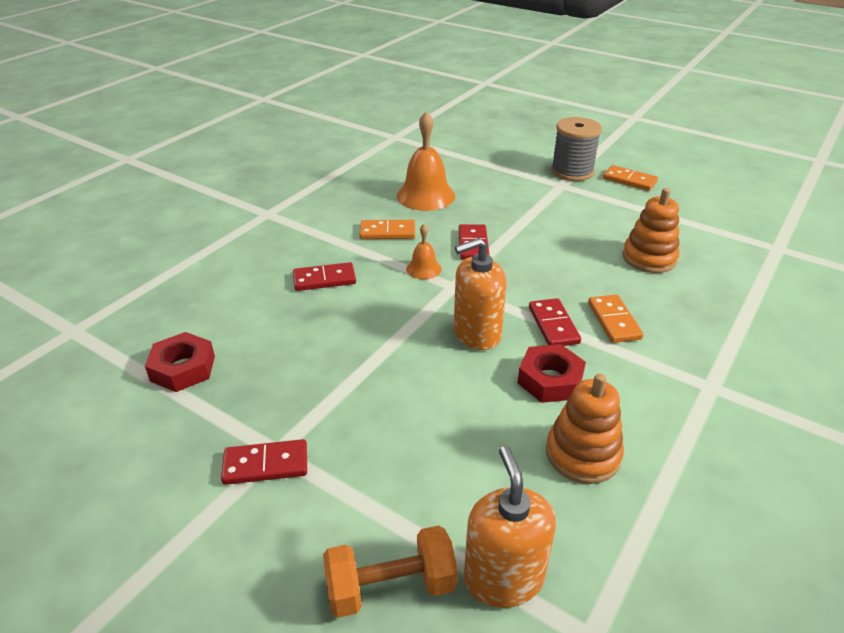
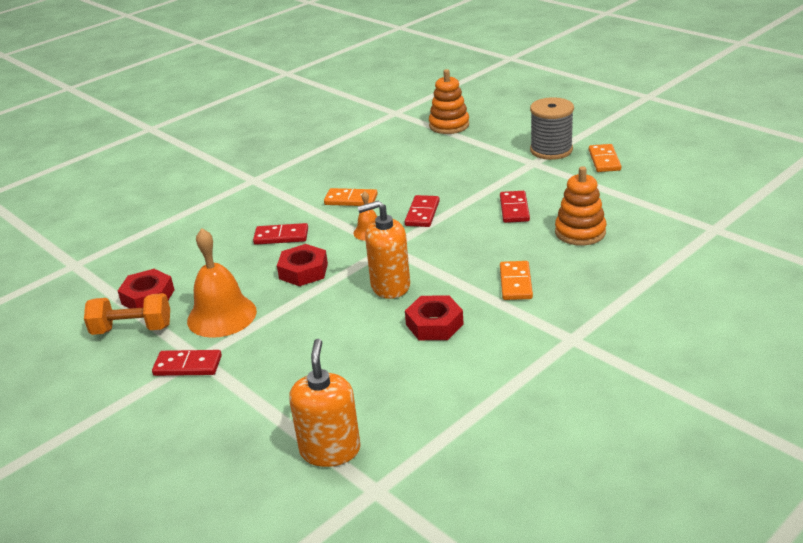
camera: 15 degrees right, 5 degrees down
orange dumbbell [323,526,458,618] -> orange dumbbell moved to [84,293,170,335]
orange bell [397,111,455,211] -> orange bell moved to [187,228,257,338]
red domino [529,298,581,346] -> red domino moved to [500,191,530,223]
orange stacking toy [546,373,624,484] -> orange stacking toy moved to [429,69,469,134]
orange domino [603,165,658,191] -> orange domino turned 45 degrees clockwise [589,144,621,172]
none -> red nut [277,244,328,286]

